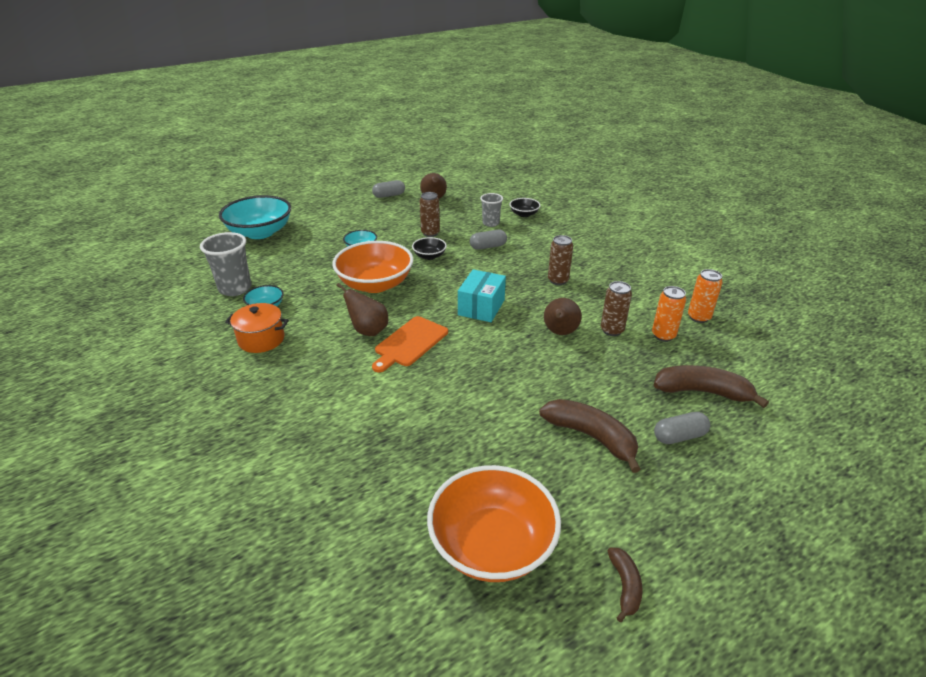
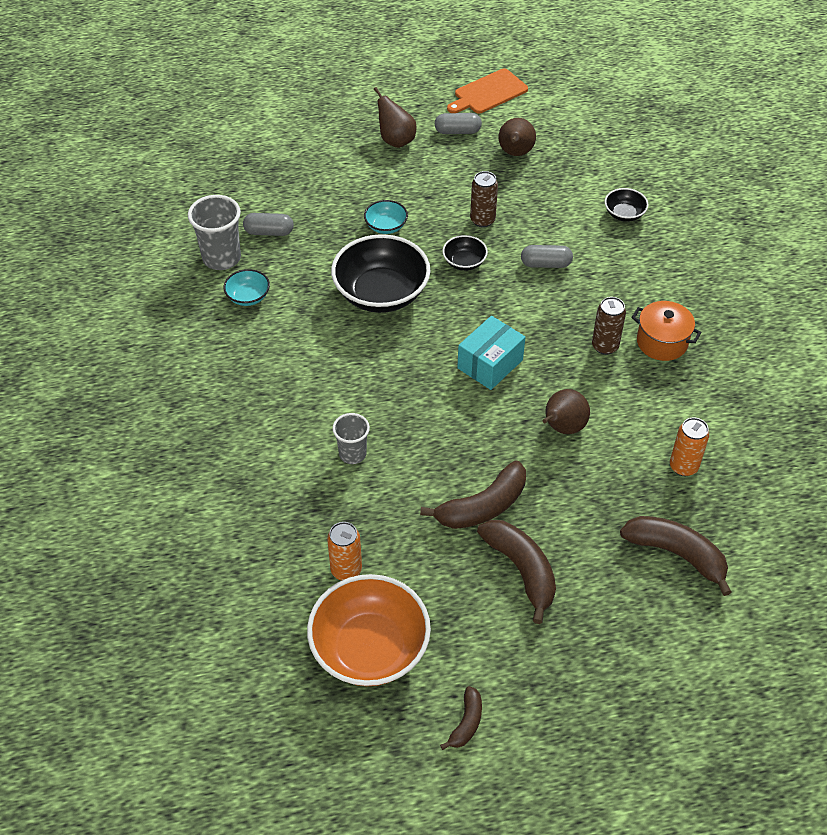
camera: 20 degrees right, 15 degrees up
turquoise bowl [219,195,291,239] -> none
orange pot [225,303,289,353] -> orange pot moved to [631,301,702,361]
orange bowl [332,241,413,293] -> black bowl [331,234,430,313]
brown pear [336,283,388,336] -> brown pear moved to [374,87,416,148]
orange cutting board [372,316,448,372] -> orange cutting board moved to [447,69,528,113]
grey cup [480,193,503,227] -> grey cup moved to [332,413,370,464]
brown can [601,281,632,336] -> none
grey capsule [654,412,710,444] -> grey capsule moved to [243,213,294,236]
orange can [688,269,723,323] -> orange can moved to [327,522,362,580]
none -> brown banana [420,461,526,529]

